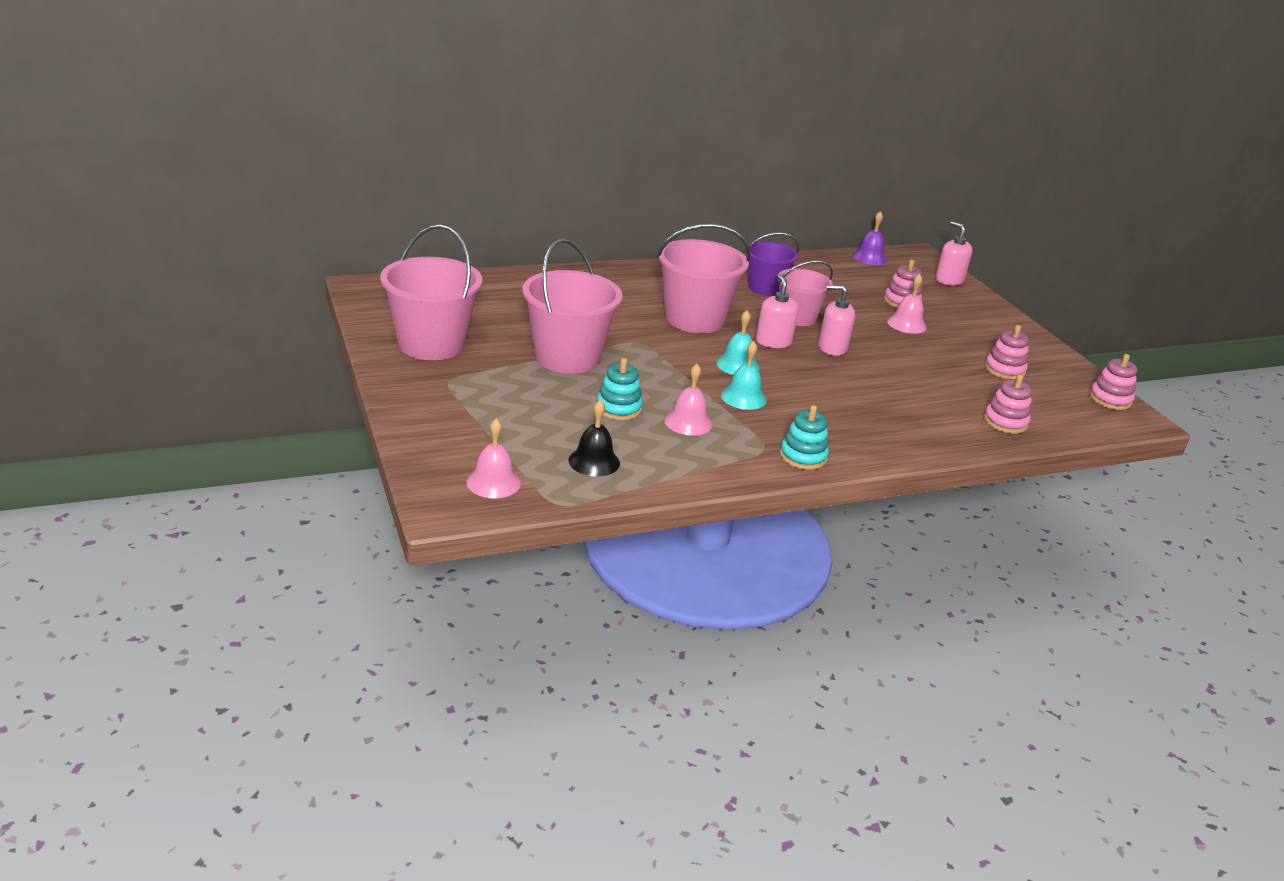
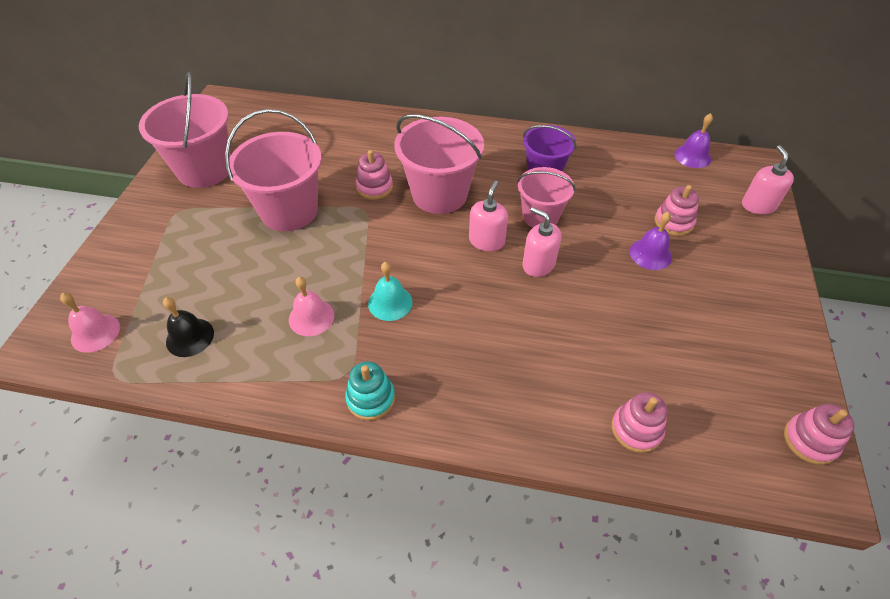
camera: 35 degrees right, 20 degrees up
turquoise stacking toy [597,358,643,420] -> none
turquoise bell [716,310,760,375] -> none
pink bell [887,274,927,334] -> purple bell [630,212,672,270]
pink stacking toy [985,325,1029,379] -> pink stacking toy moved to [356,150,393,200]

